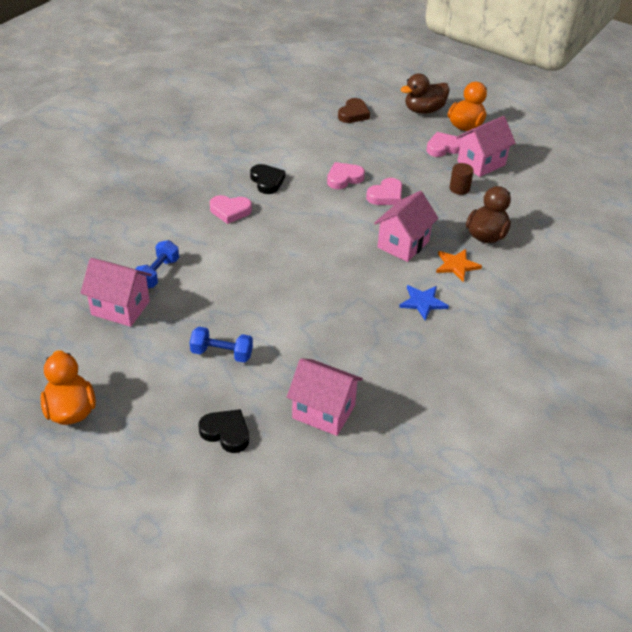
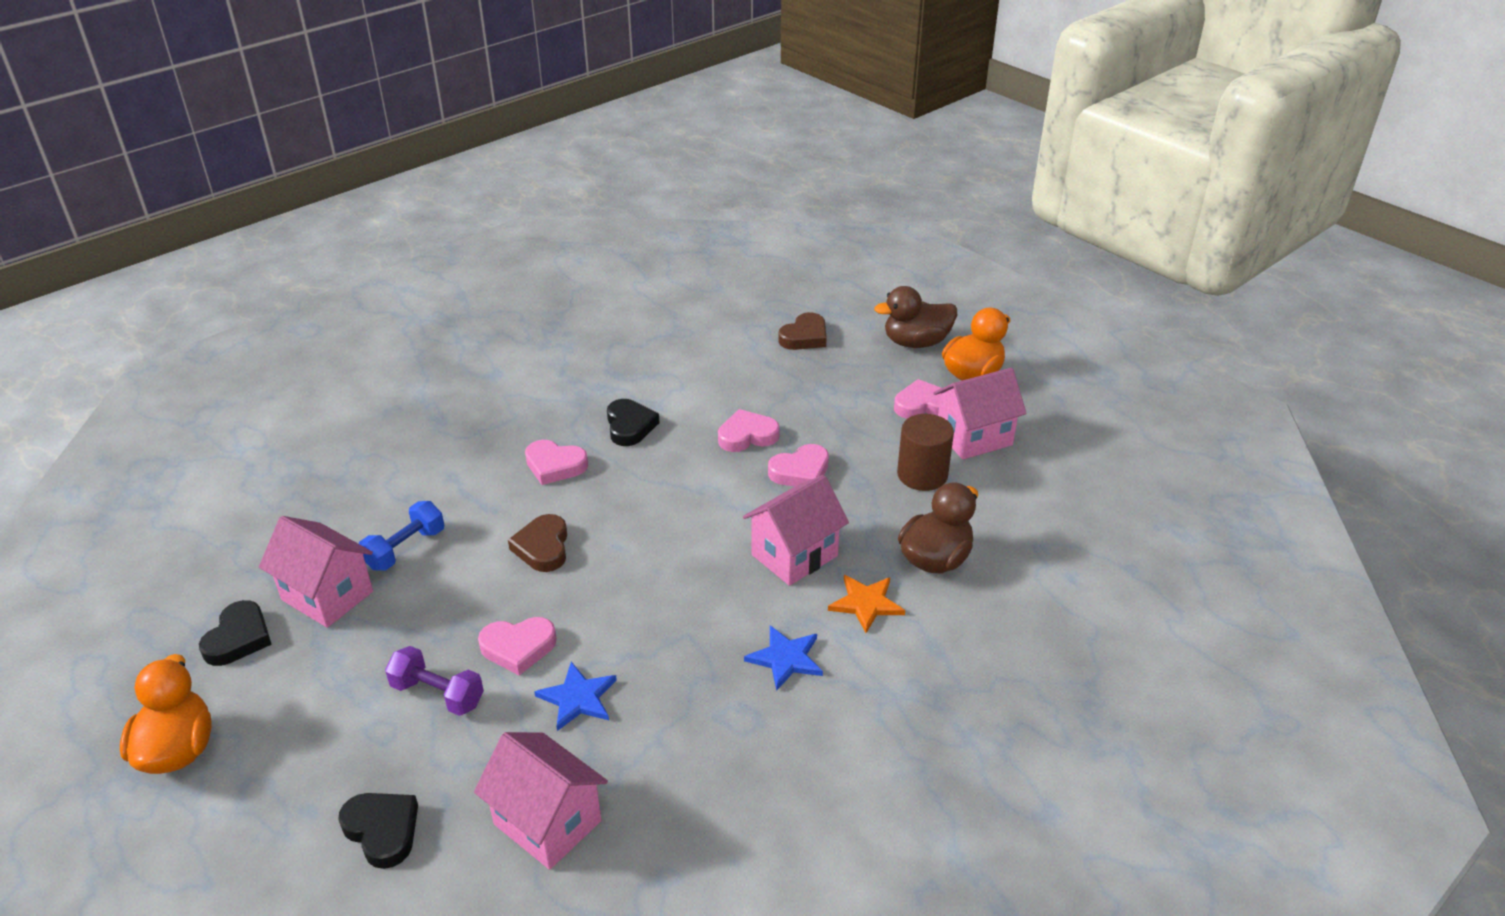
camera: 15 degrees right, 5 degrees down
blue dumbbell [190,327,253,363] -> purple dumbbell [385,646,484,716]
brown cylinder [449,163,474,195] -> brown cylinder [897,414,954,491], size x1.52
none -> black heart [199,600,272,666]
none -> pink heart [478,617,557,676]
none -> brown heart [508,514,567,572]
none -> blue star [534,662,617,731]

